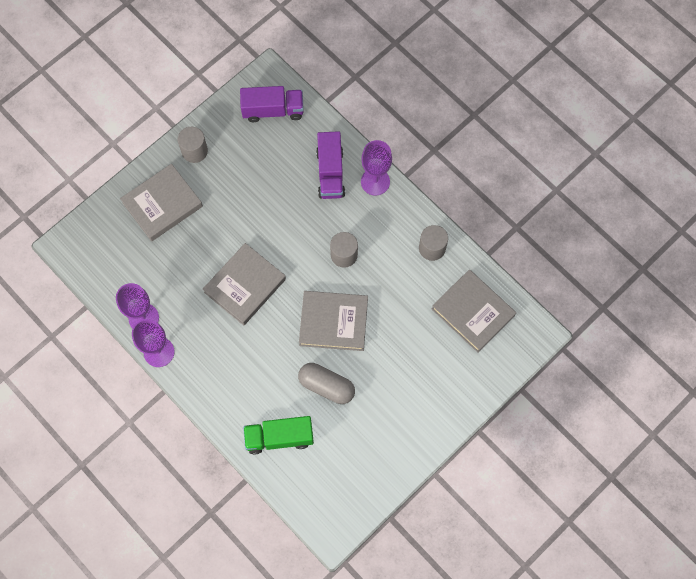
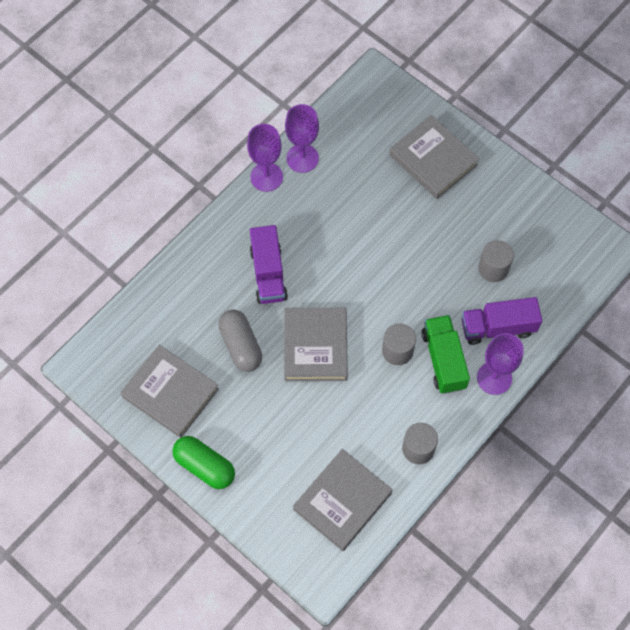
camera: 85 degrees right, 5 degrees down
grey cylinder [178,127,208,163] -> grey cylinder moved to [478,240,514,282]
grey book [203,243,286,325] -> grey book moved to [120,345,219,438]
purple truck [240,86,304,122] -> purple truck moved to [250,225,288,304]
green truck [243,416,314,455] -> green truck moved to [421,315,470,394]
grey capsule [298,363,355,404] -> grey capsule turned 45 degrees counterclockwise [218,310,262,372]
none -> green capsule [172,436,235,489]

